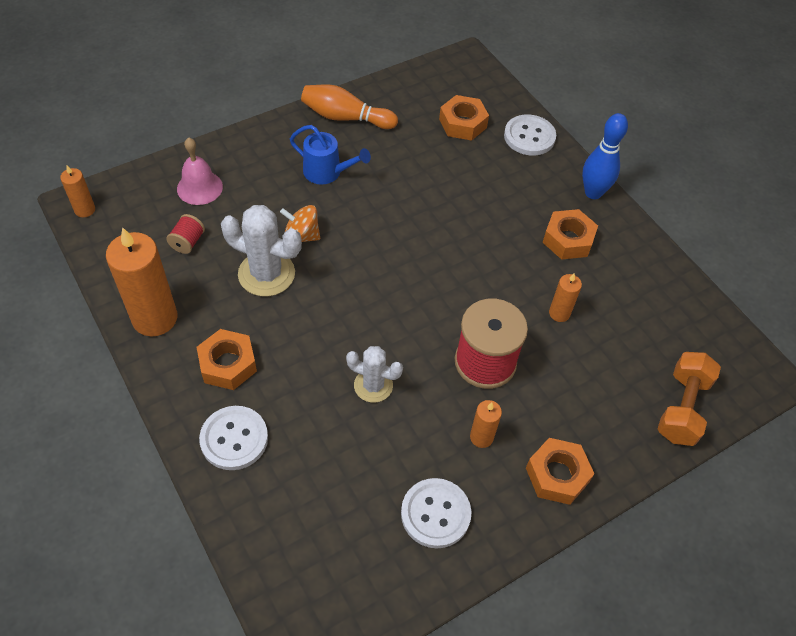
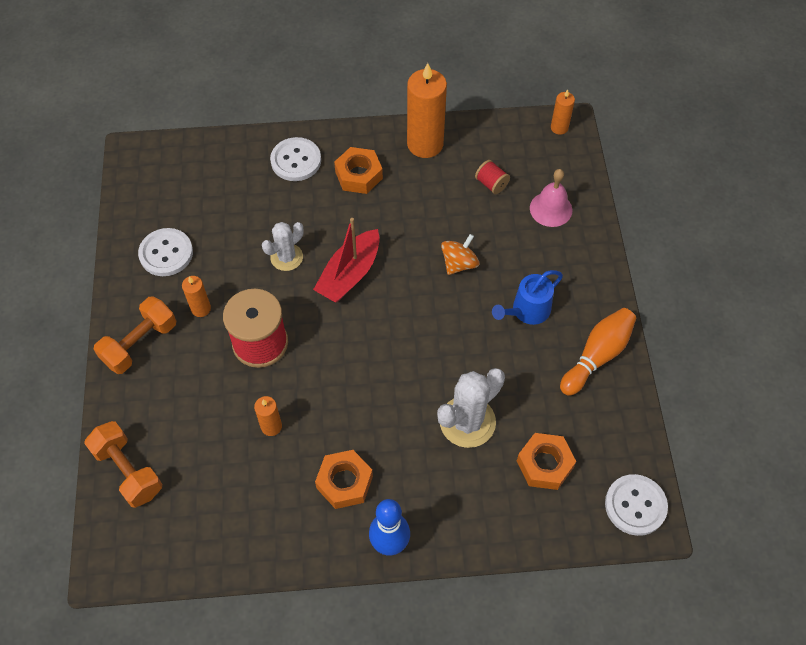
camera: 120 degrees right, 5 degrees up
white cactus [221,205,302,296] -> white cactus moved to [437,368,505,448]
white button [504,114,556,156] -> white button moved to [605,474,668,536]
orange nut [526,438,594,505] -> orange dumbbell [94,297,176,374]
none -> red boat [313,218,380,303]

